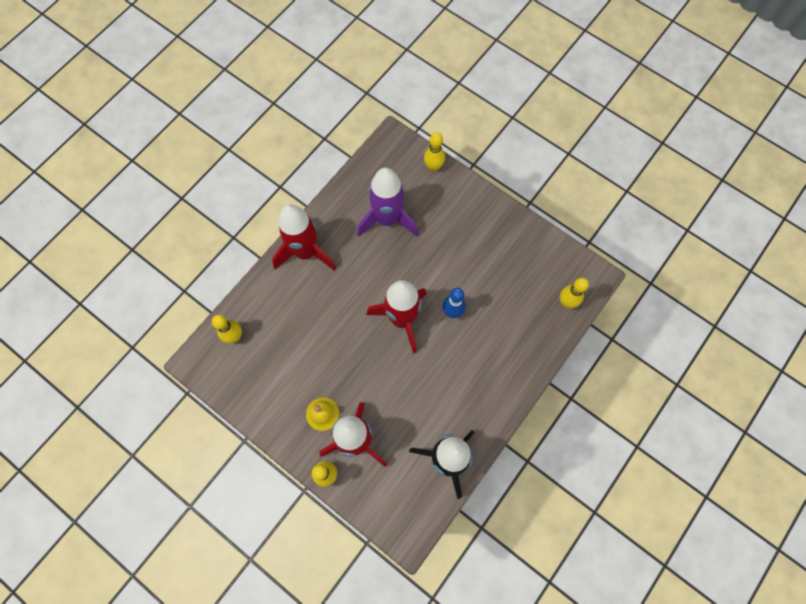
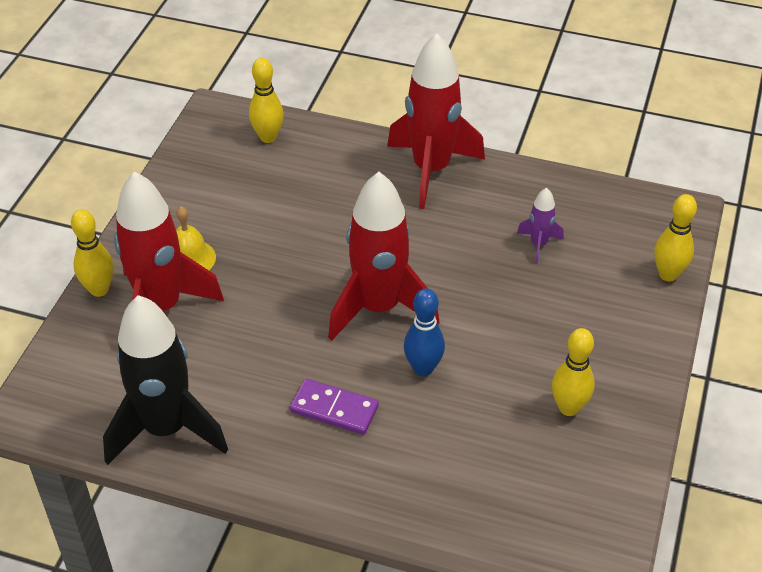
camera: 70 degrees right, 25 degrees down
purple rocket [357,168,419,237] -> purple rocket [517,188,564,264], size x0.44
yellow bowling pin [560,278,589,308] -> yellow bowling pin moved to [552,328,595,416]
none -> purple domino [290,378,379,435]

